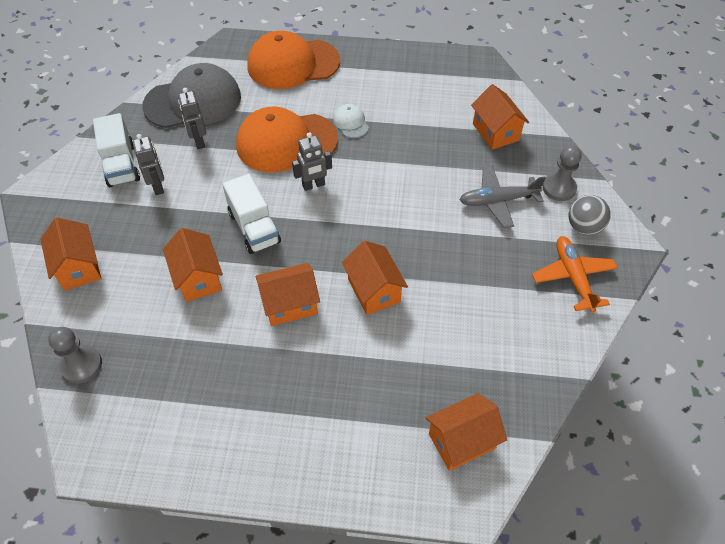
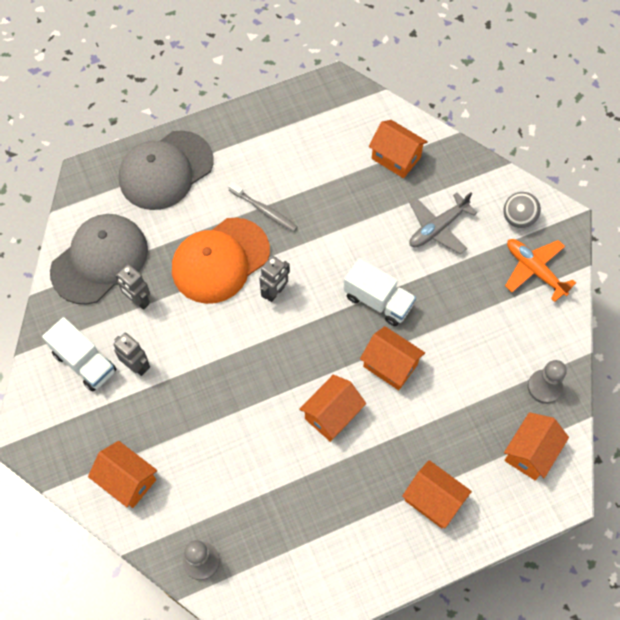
camera: 30 degrees left, 10 degrees up
orange house [163,228,223,302] -> orange house moved to [402,460,472,528]
white truck [222,174,281,254] -> white truck moved to [343,258,416,326]
orange cap [247,31,340,89] -> grey cap [119,130,213,210]
white cap [333,104,369,138] -> grey toothbrush [228,182,297,232]
grey pawn [542,145,582,201] -> grey pawn moved to [528,360,567,404]

